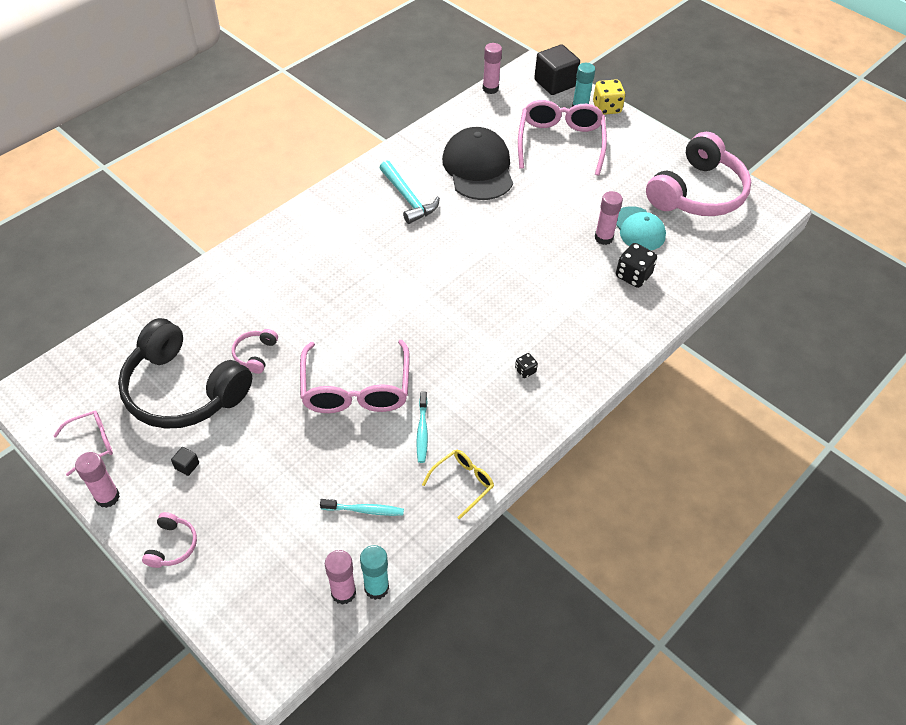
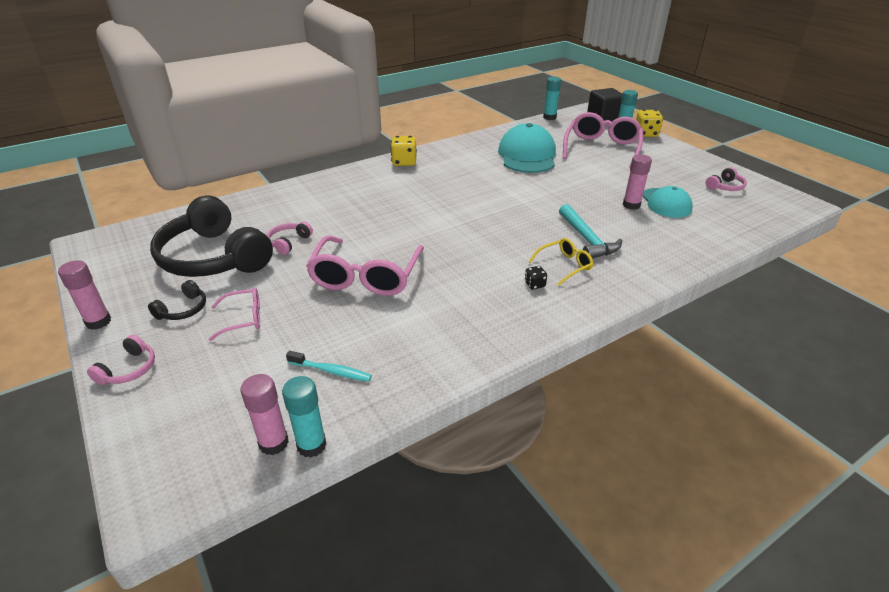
camera: 15 degrees right, 15 degrees down
pink glasses [54,411,113,476] -> pink glasses moved to [209,288,260,341]
black cube [171,447,199,476] -> black headphones [148,280,206,320]
turquoise hammer [380,160,440,224] -> turquoise hammer moved to [559,204,622,259]
turquoise toothbrush [417,392,428,463] -> none
yellow glasses [422,450,494,520] -> yellow glasses moved to [529,238,593,286]
black cap [442,127,513,200] -> turquoise cap [498,123,556,173]
pink glue stick [483,43,502,94] -> turquoise glue stick [543,77,561,120]
black dice [616,243,657,288] -> none
pink headphones [646,132,751,216] -> pink headphones [706,167,747,191], size x0.40
none -> yellow dice [391,136,417,166]

